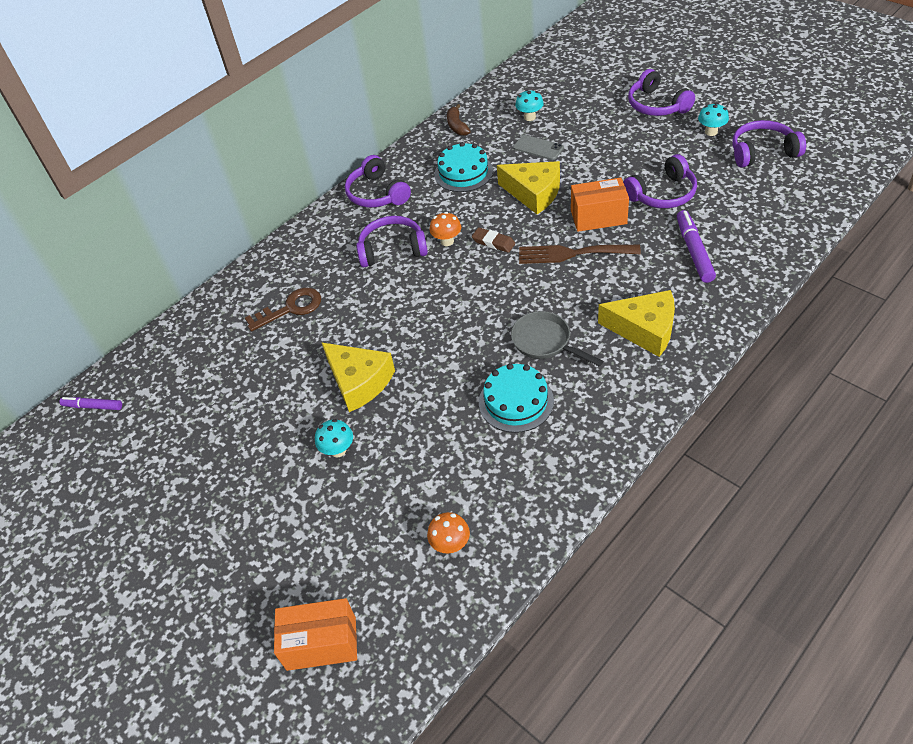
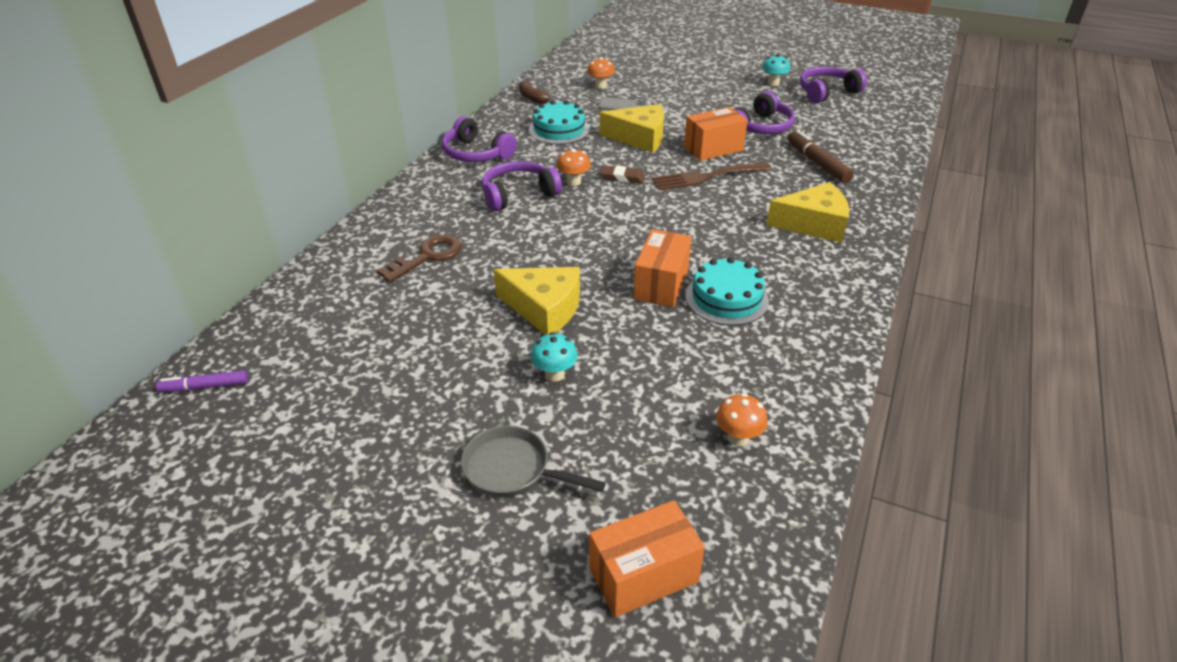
camera: 25 degrees left, 10 degrees down
grey pan [511,311,603,367] -> grey pan moved to [461,426,606,497]
turquoise mushroom [515,90,544,121] -> orange mushroom [587,57,615,89]
purple headphones [628,69,695,116] -> none
purple marker [677,210,716,283] -> brown marker [788,130,854,183]
none -> orange box [633,229,692,307]

